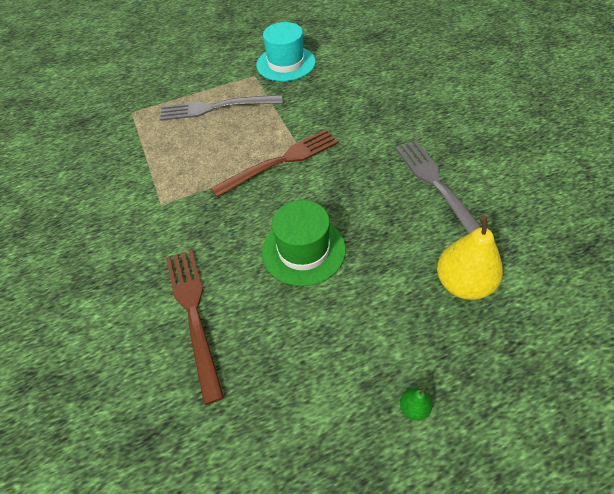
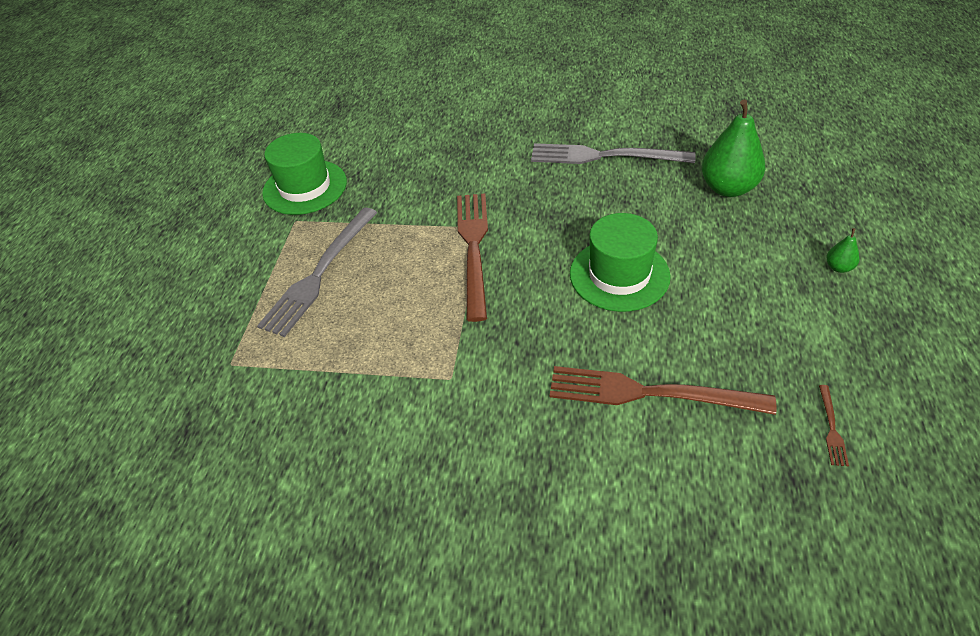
camera: 60 degrees left, 5 degrees down
turquoise hat [256,22,316,81] -> green hat [262,133,347,215]
yellow pear [437,215,503,300] -> green pear [701,99,766,197]
none -> brown fork [819,385,849,466]

